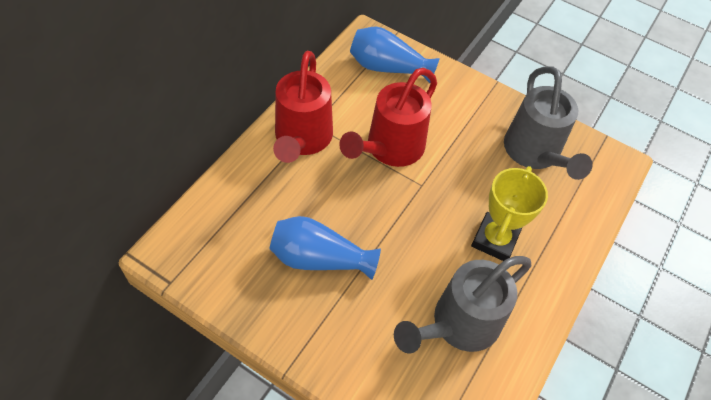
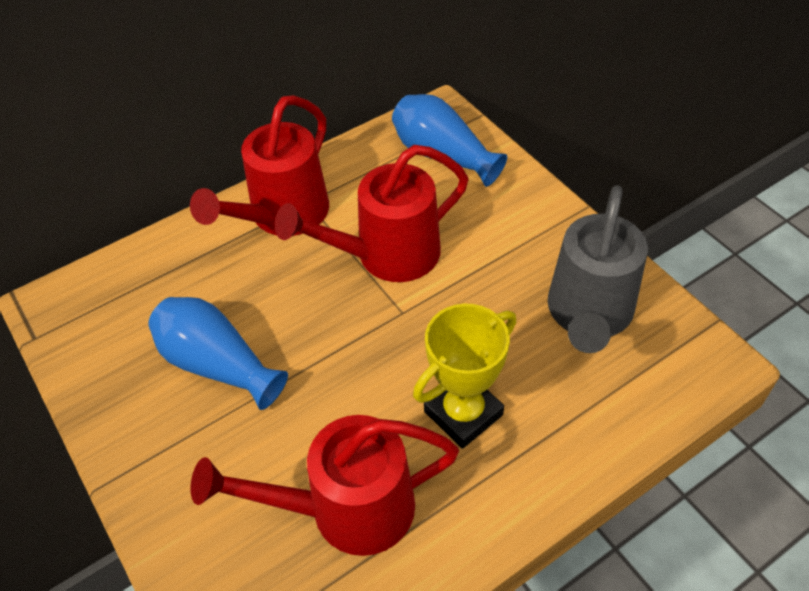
camera: 30 degrees right, 5 degrees down
grey watering can [394,256,532,353] -> red watering can [191,415,459,556]

